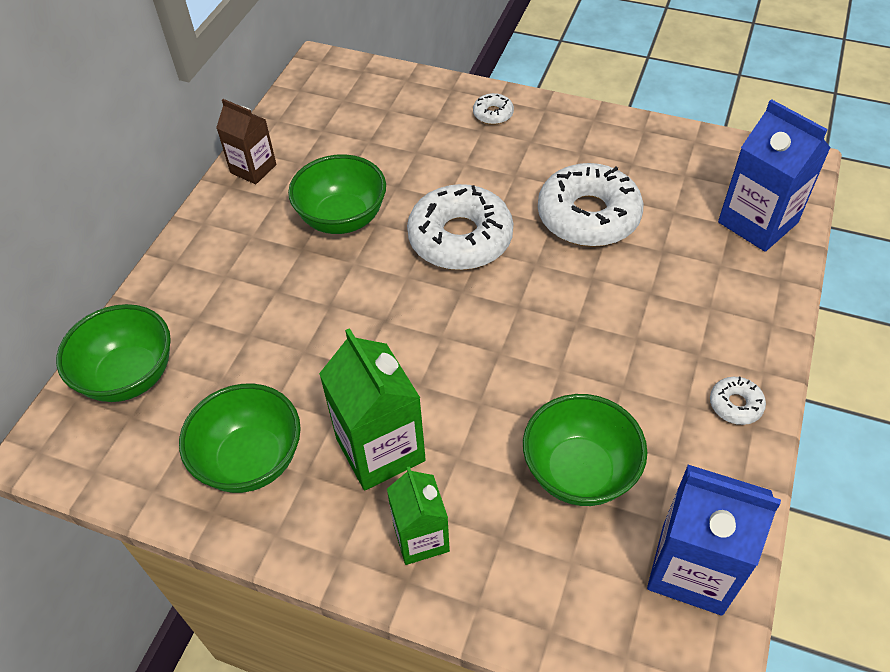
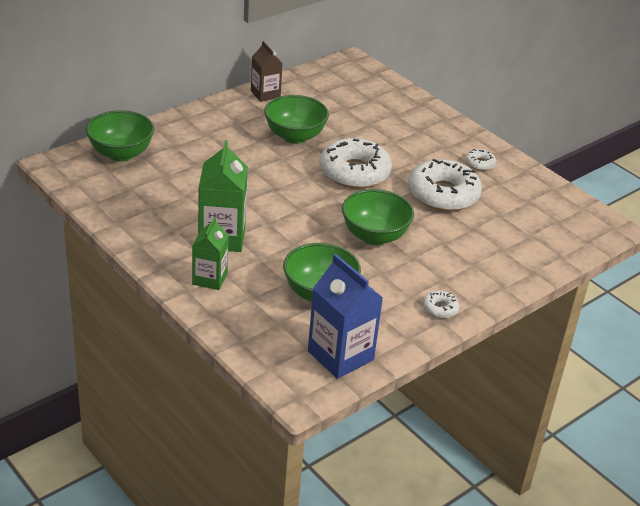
camera: 25 degrees right, 15 degrees down
green bowl [179,384,301,493] -> green bowl moved to [342,189,414,245]
white donut [473,93,514,125] -> white donut moved to [465,149,496,171]
blue carton [718,99,831,252] -> none

